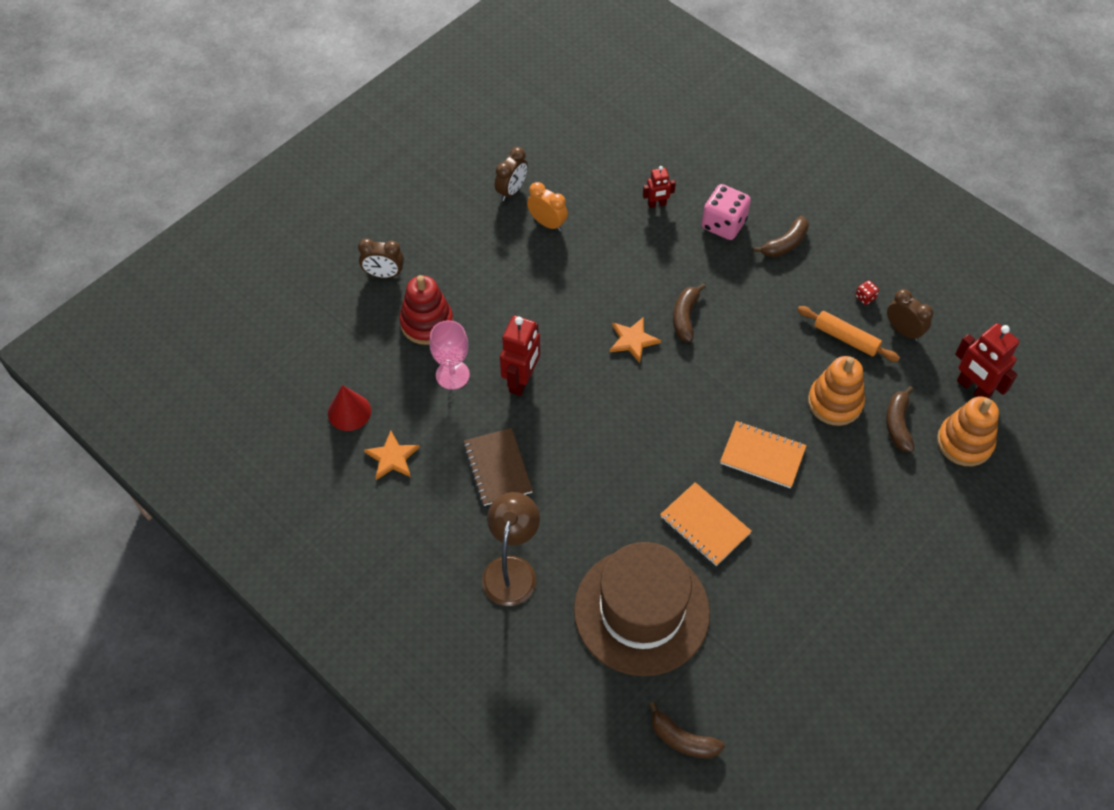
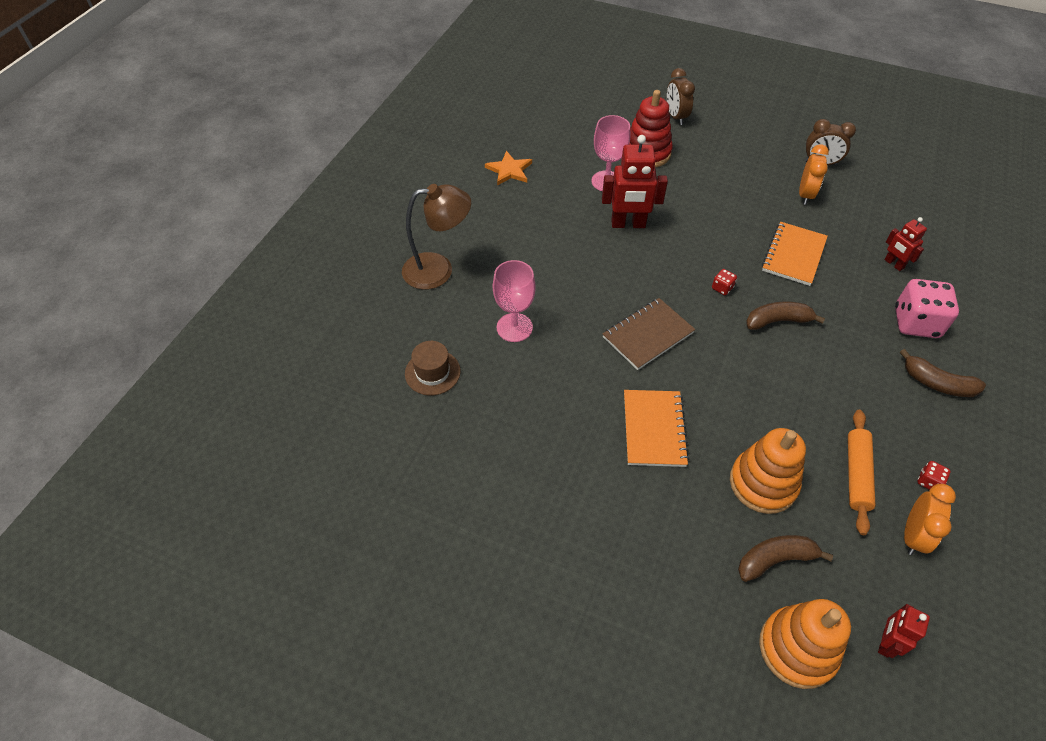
camera: 70 degrees right, 5 degrees down
red cone [328,385,371,431] -> none
brown notebook [463,428,533,506] -> brown notebook moved to [603,298,695,370]
brown hat [574,542,710,676] -> brown hat [405,341,461,396], size x0.41
orange star [610,317,661,363] -> red dice [712,269,737,295]
brown banana [649,702,725,758] -> none
orange notebook [660,482,752,566] -> orange notebook moved to [762,222,828,286]
brown clock [887,289,933,341] -> orange clock [904,484,956,555]
red robot [955,323,1019,398] -> red robot [878,604,930,658], size x0.56
none -> pink goblet [493,260,536,342]

